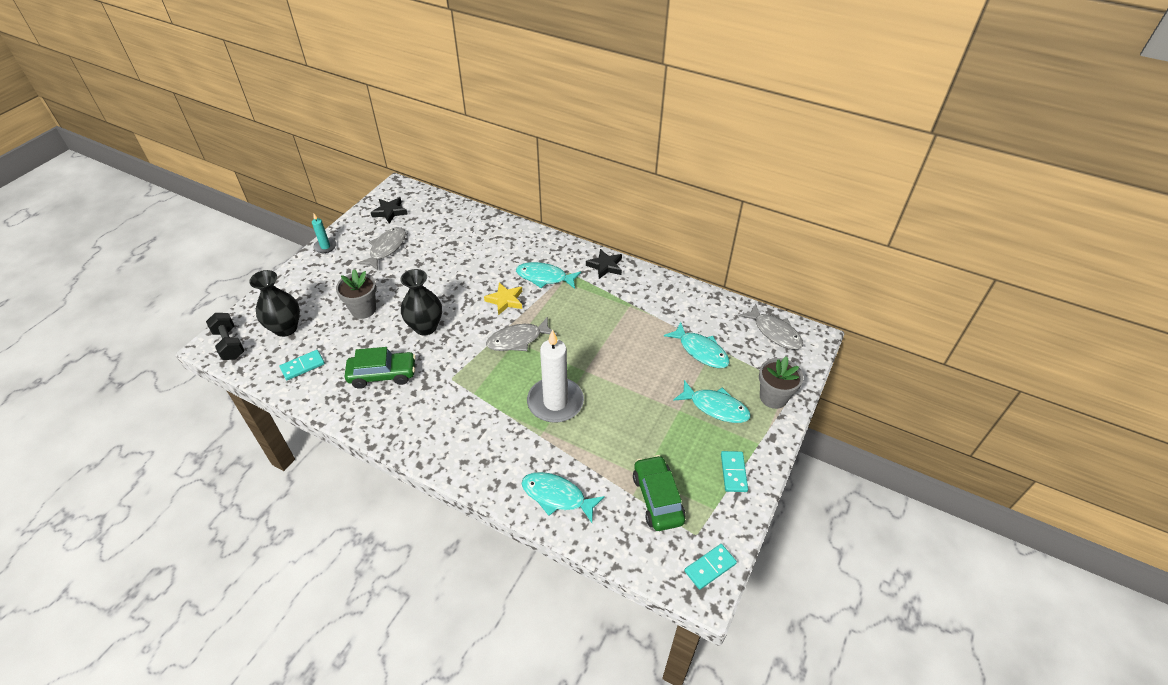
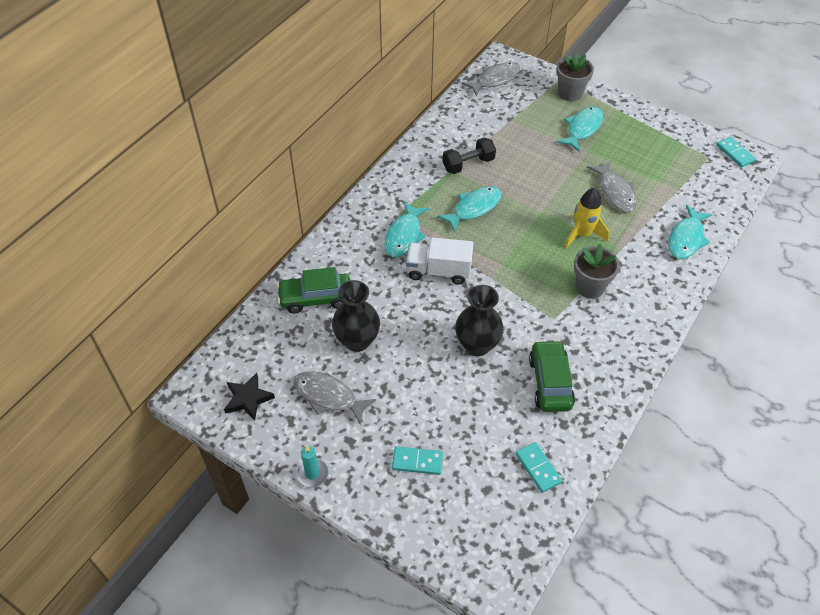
camera: 85 degrees left, 5 degrees up
black dumbbell [206,313,244,360] -> black dumbbell moved to [443,137,496,174]
black vase [249,270,300,337] -> black vase moved to [332,280,380,352]
grey flower pot [336,269,376,319] -> grey flower pot moved to [574,244,620,299]
yellow star [484,283,522,315] -> white truck [406,237,473,285]
grey fish [486,317,557,351] -> grey fish moved to [587,161,637,212]
white candle [527,330,584,423] -> yellow rocket [564,188,609,248]
black star [586,249,622,279] -> none
green car [633,455,686,531] -> green car moved to [277,267,350,314]
turquoise fish [664,322,730,368] -> turquoise fish moved to [437,186,502,232]
turquoise domino [721,451,748,492] -> turquoise domino moved to [392,446,443,475]

